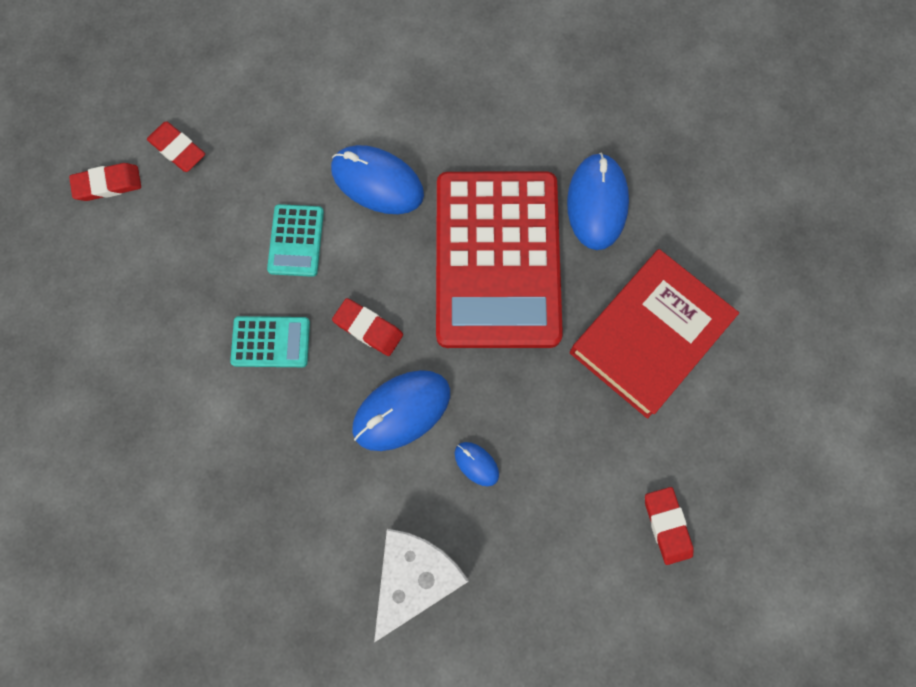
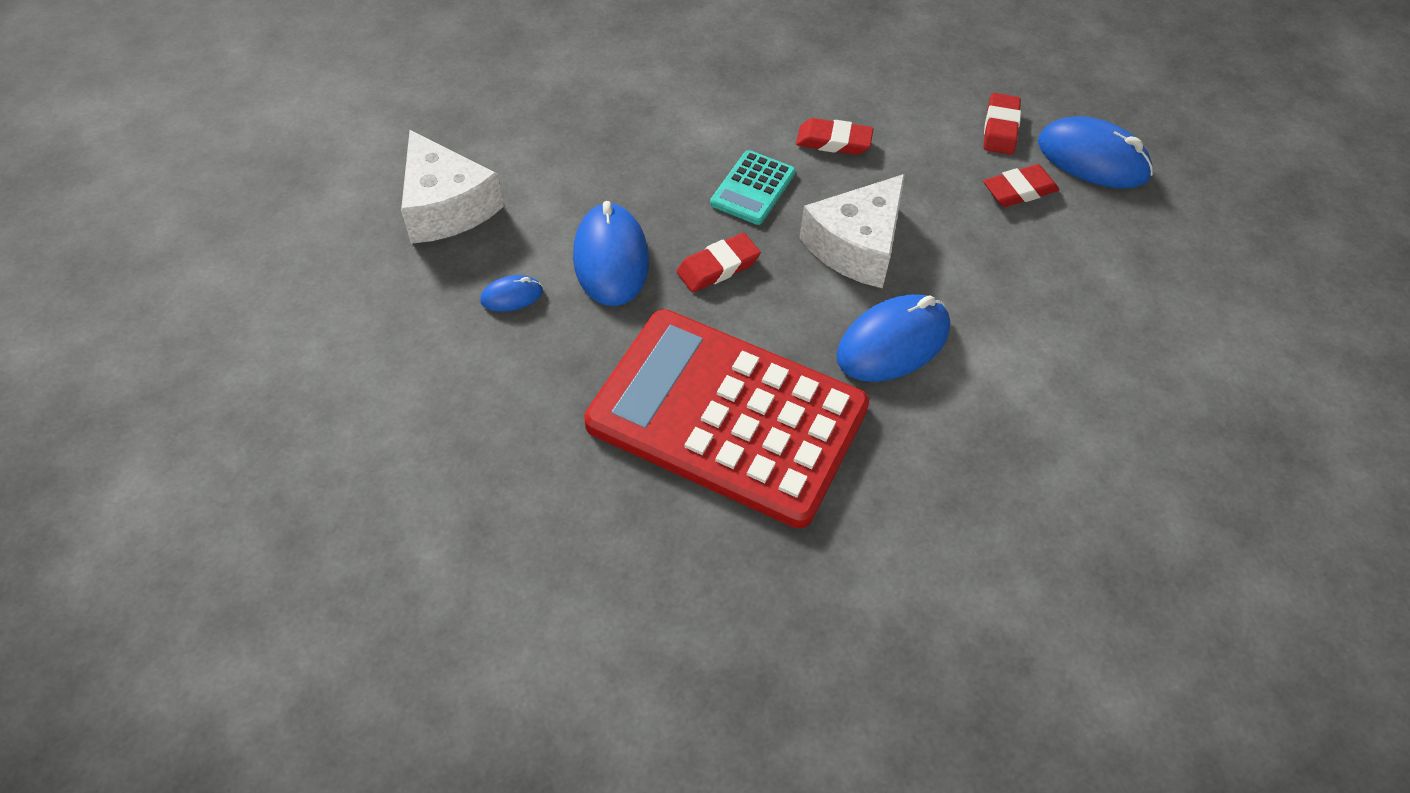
camera: 115 degrees right, 20 degrees down
turquoise calculator [267,204,324,277] -> white cheese [800,174,905,288]
blue mouse [567,153,629,250] -> blue mouse moved to [1038,116,1153,189]
red book [570,249,739,419] -> none
red eraser [645,487,693,565] -> red eraser moved to [796,118,873,155]

